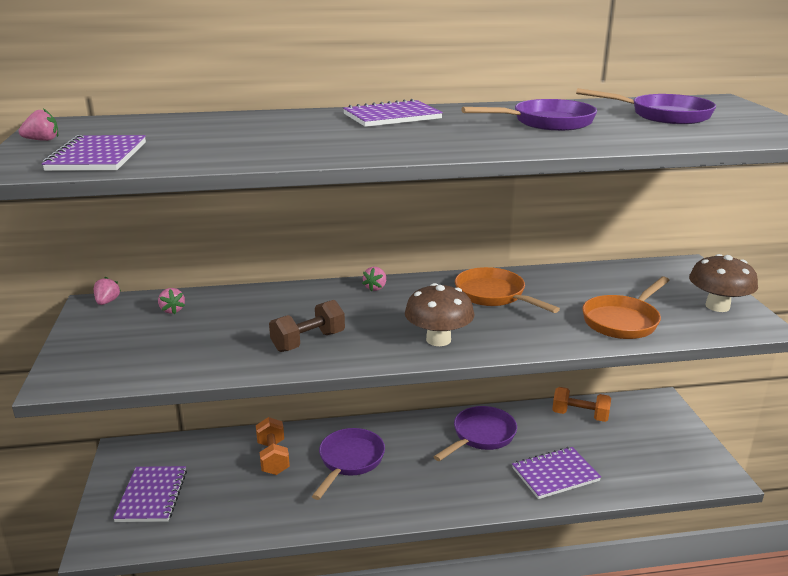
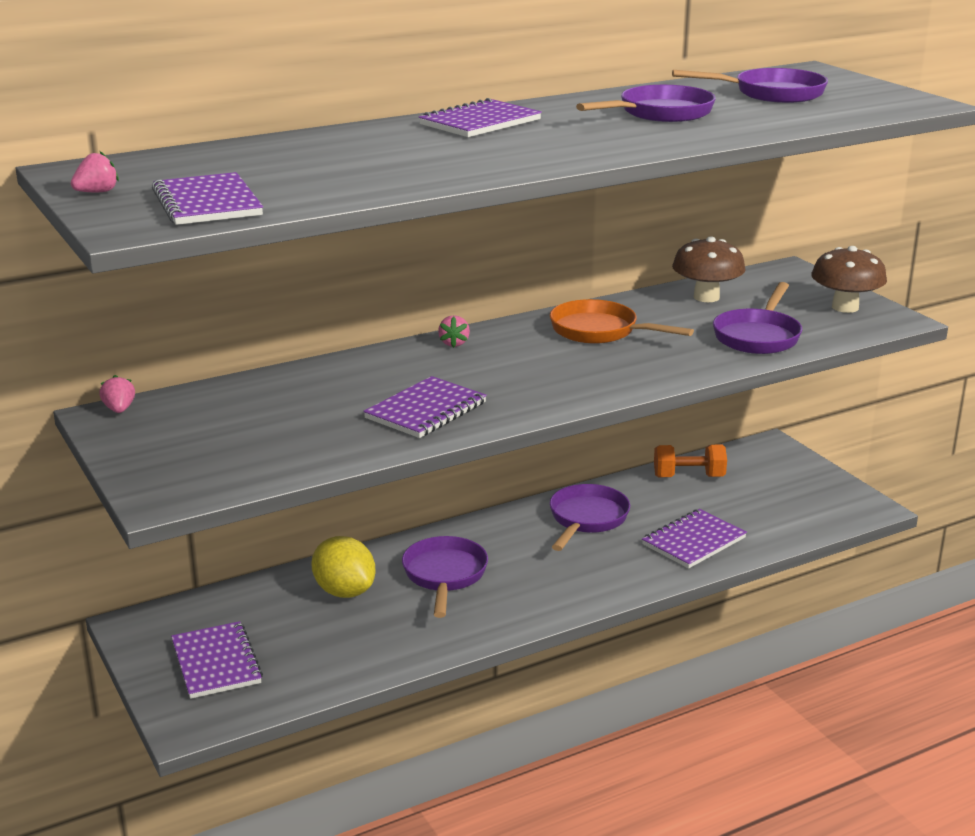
camera: 20 degrees left, 0 degrees up
pink strawberry [158,288,185,314] -> none
orange dumbbell [256,417,290,475] -> yellow lemon [311,536,376,598]
brown dumbbell [269,300,345,352] -> purple notebook [363,376,487,438]
brown mushroom [405,283,475,346] -> brown mushroom moved to [672,236,746,302]
orange pan [582,277,670,339] -> purple pan [713,282,802,354]

